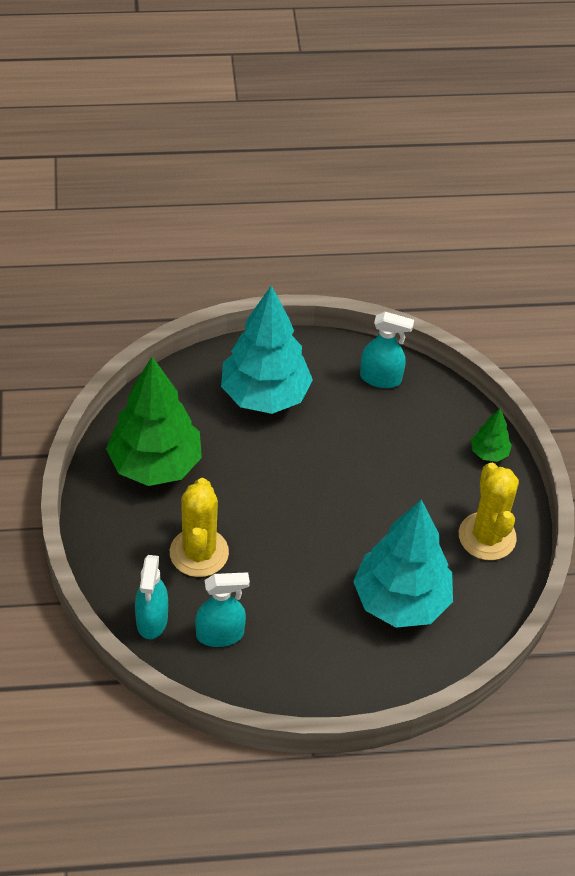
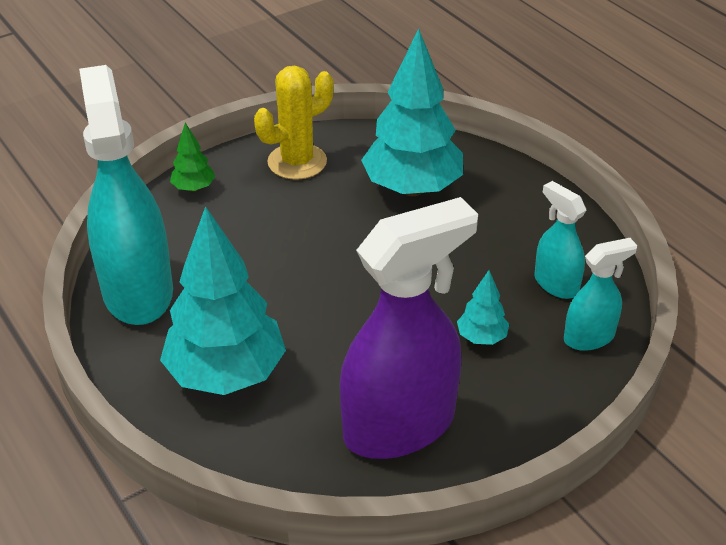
camera: 115 degrees left, 10 degrees down
green tree [106,357,202,486] -> purple spray bottle [340,197,478,459]
yellow cactus [170,478,229,577] -> turquoise tree [457,270,509,345]
turquoise spray bottle [360,312,414,388] -> turquoise spray bottle [79,65,173,325], size x2.02

